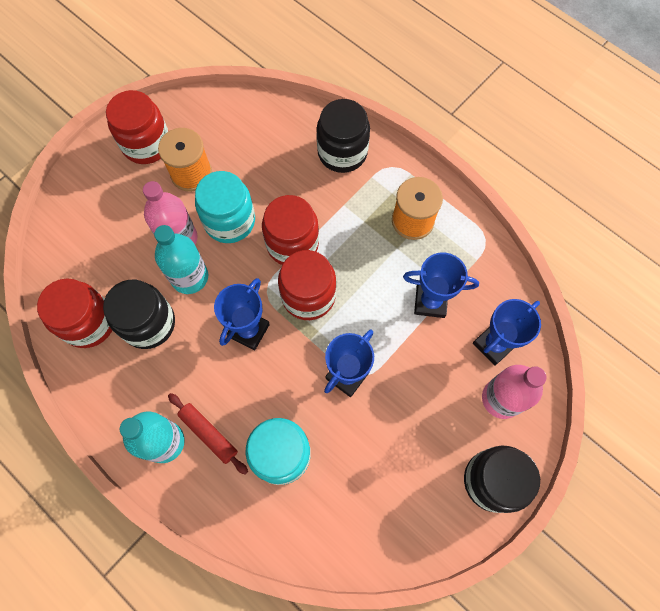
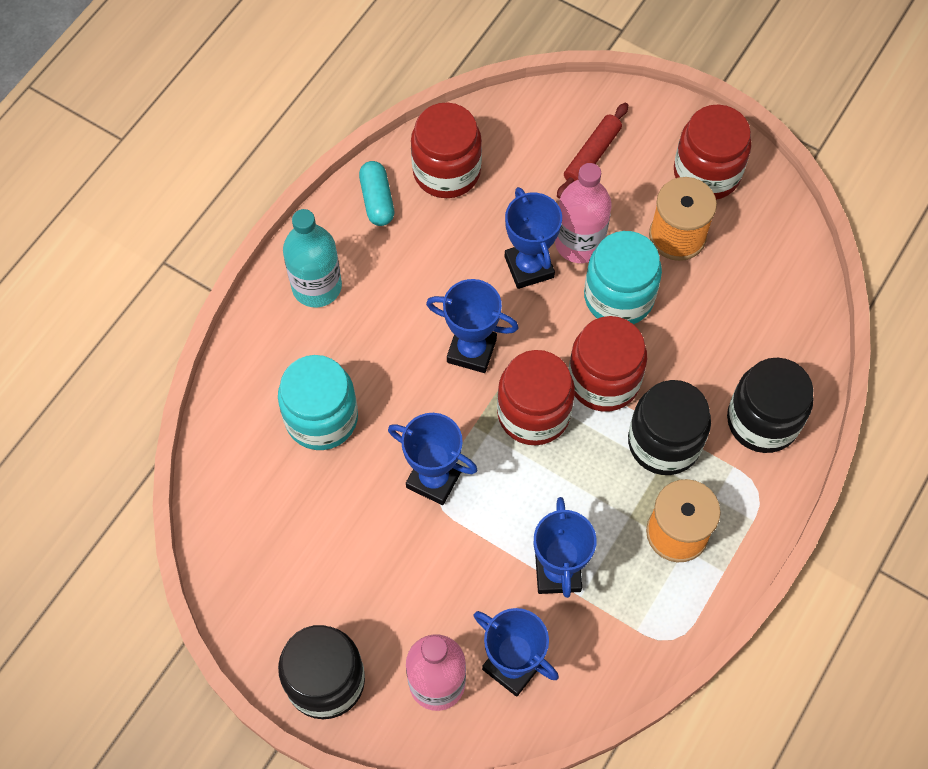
camera: 80 degrees right, 5 degrees down
black jar [103,280,175,349] -> black jar moved to [628,380,711,475]
turquoise bottle [154,225,208,294] -> blue trophy [505,187,562,289]
red rolling pin [168,393,248,475] -> red rolling pin moved to [557,103,628,199]
none -> turquoise capsule [359,161,394,226]

